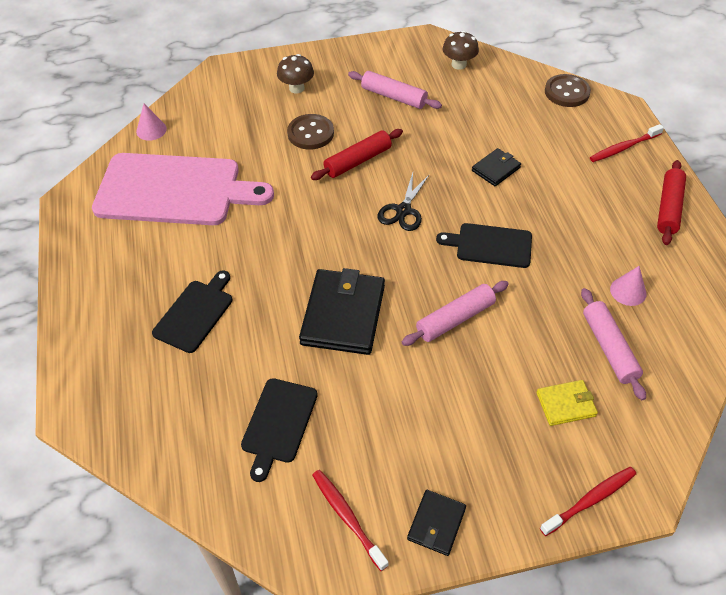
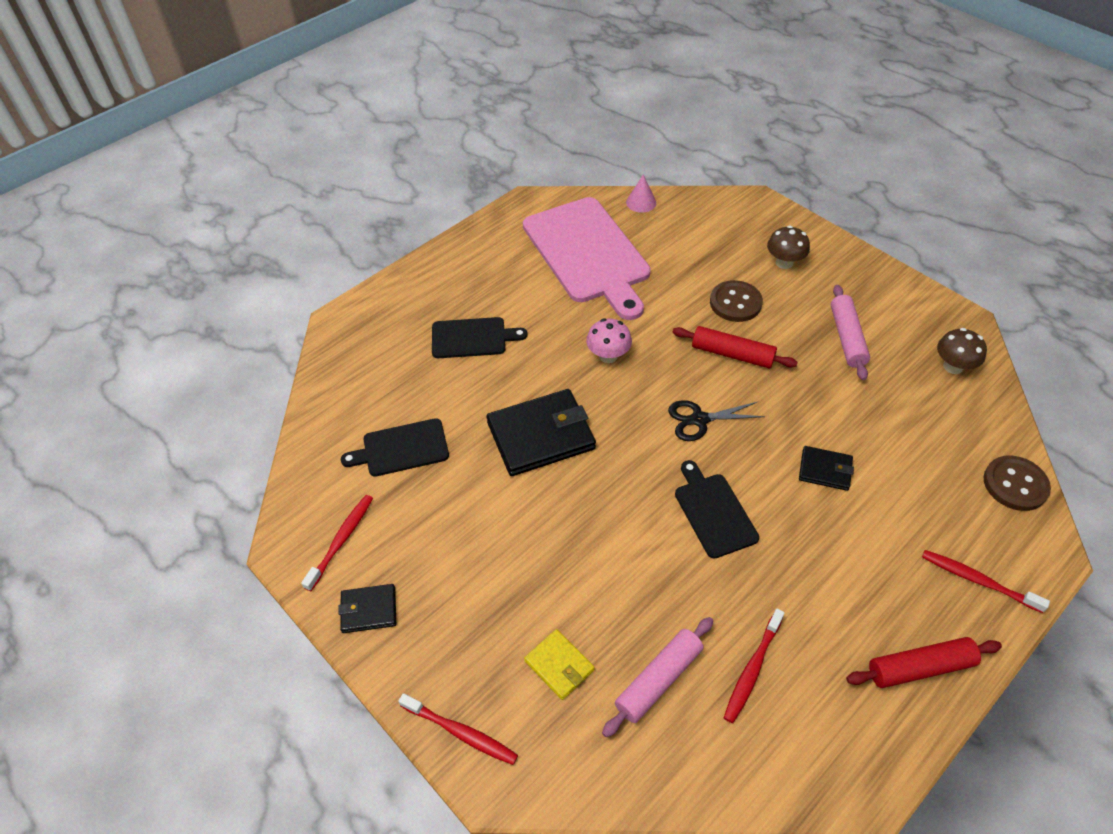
camera: 60 degrees right, 0 degrees up
pink rolling pin [402,281,509,346] -> none
pink cone [610,266,646,306] -> red toothbrush [724,609,785,723]
none -> pink mushroom [586,318,632,363]

